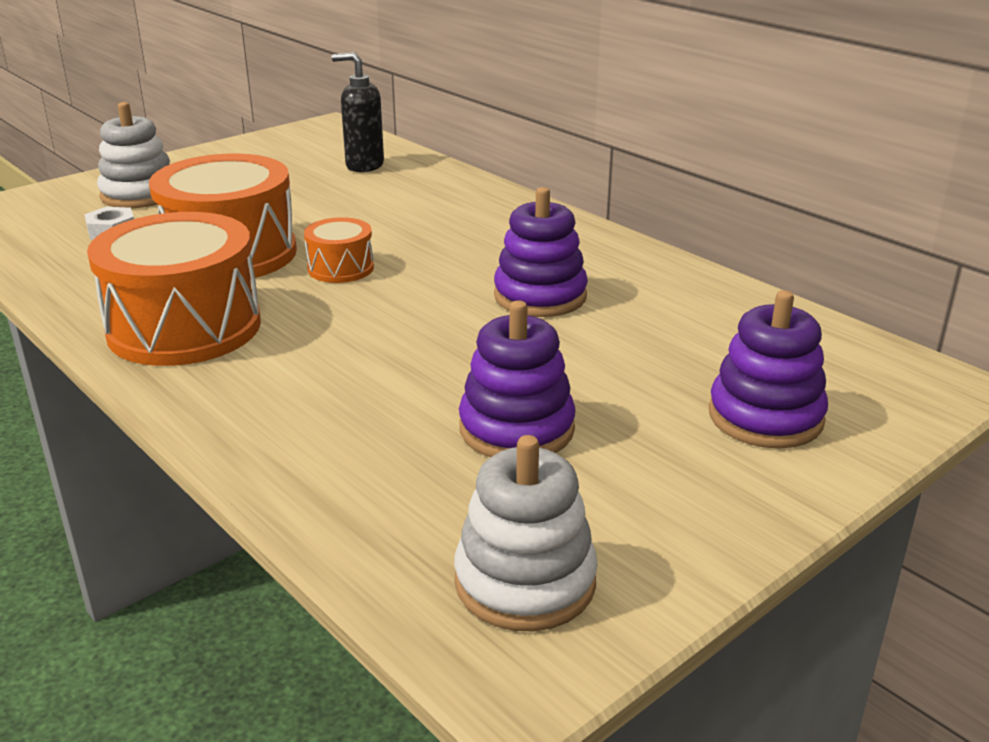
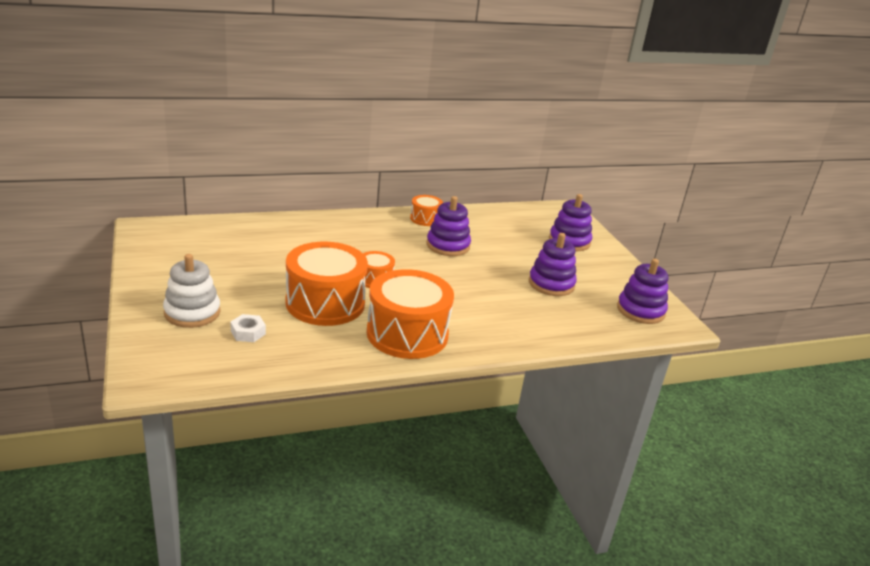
camera: 70 degrees left, 0 degrees up
black soap dispenser [332,52,384,172] -> none
white stacking toy [454,435,598,631] -> purple stacking toy [617,259,669,324]
none -> orange drum [410,195,443,226]

